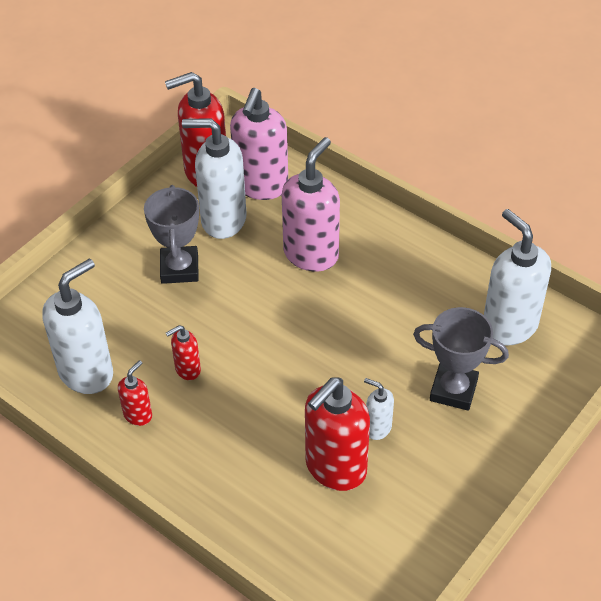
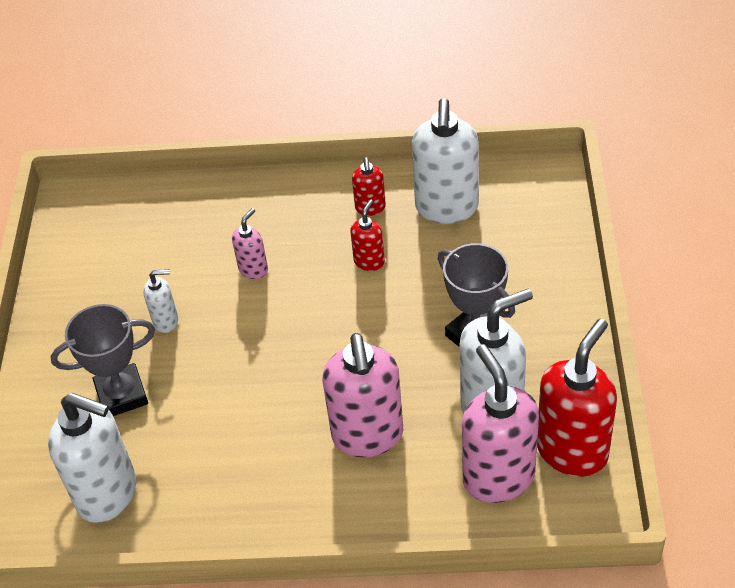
camera: 145 degrees right, 0 degrees up
red soap dispenser [305,377,370,491] -> none
none -> pink soap dispenser [232,208,268,279]

